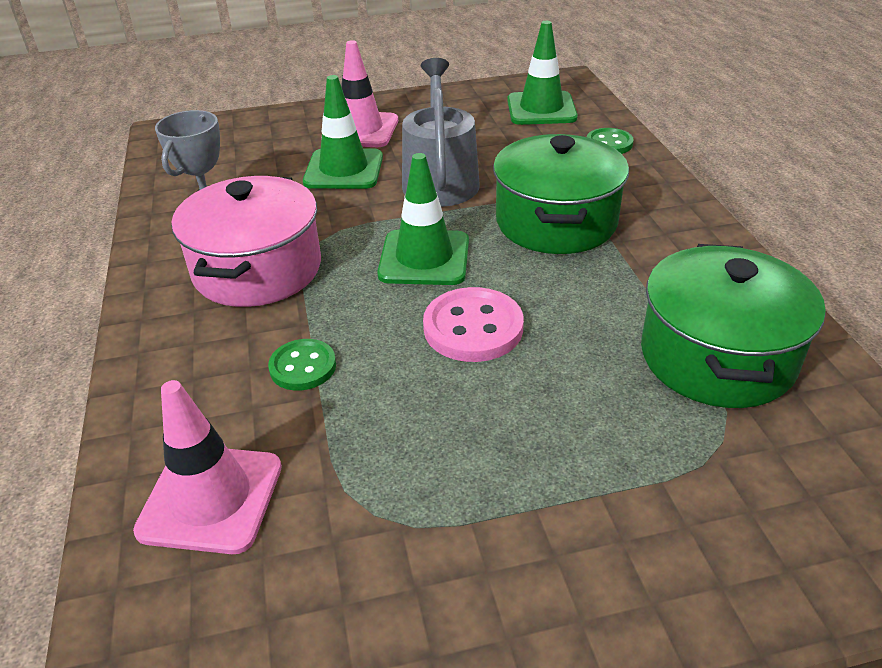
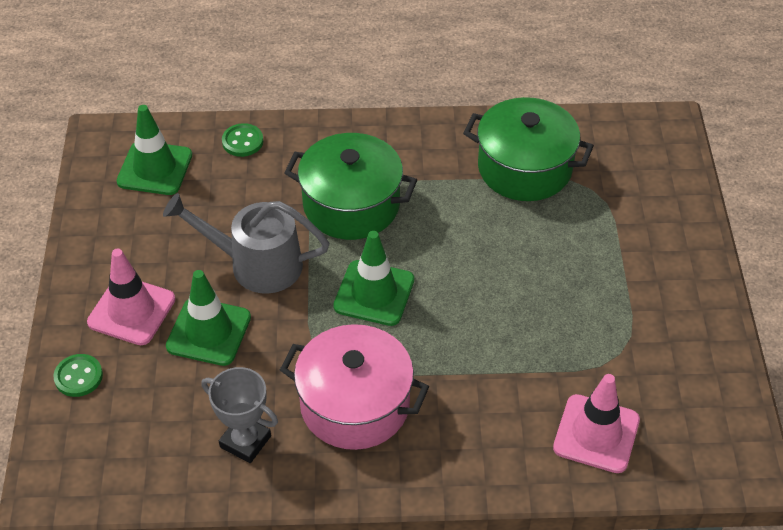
camera: 80 degrees left, 10 degrees up
green button [268,339,336,391] -> green button moved to [53,354,103,397]
pink button [423,287,524,362] -> none

